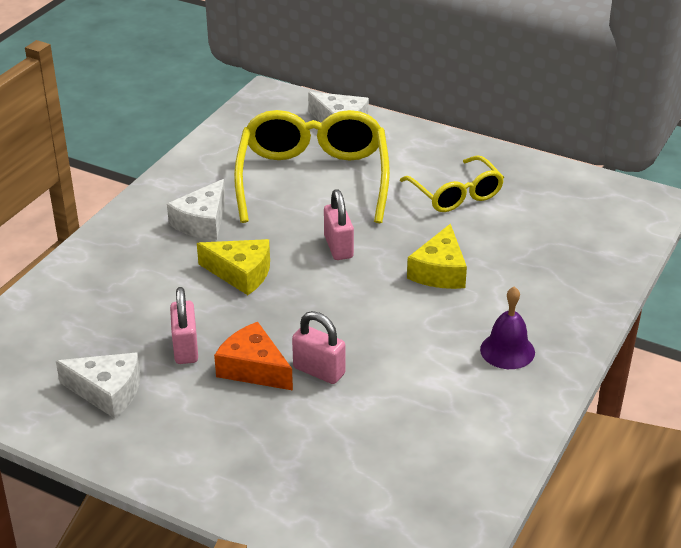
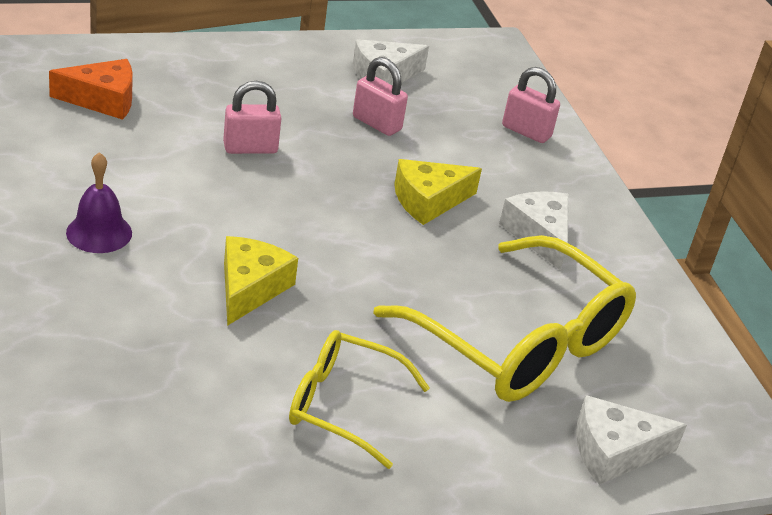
camera: 130 degrees right, 0 degrees up
orange cheese [214,322,293,390] -> orange cheese moved to [49,59,133,120]
pink padlock [324,189,354,260] -> pink padlock moved to [502,67,560,143]
yellow cheese [407,224,467,289] -> yellow cheese turned 45 degrees clockwise [224,236,298,326]

